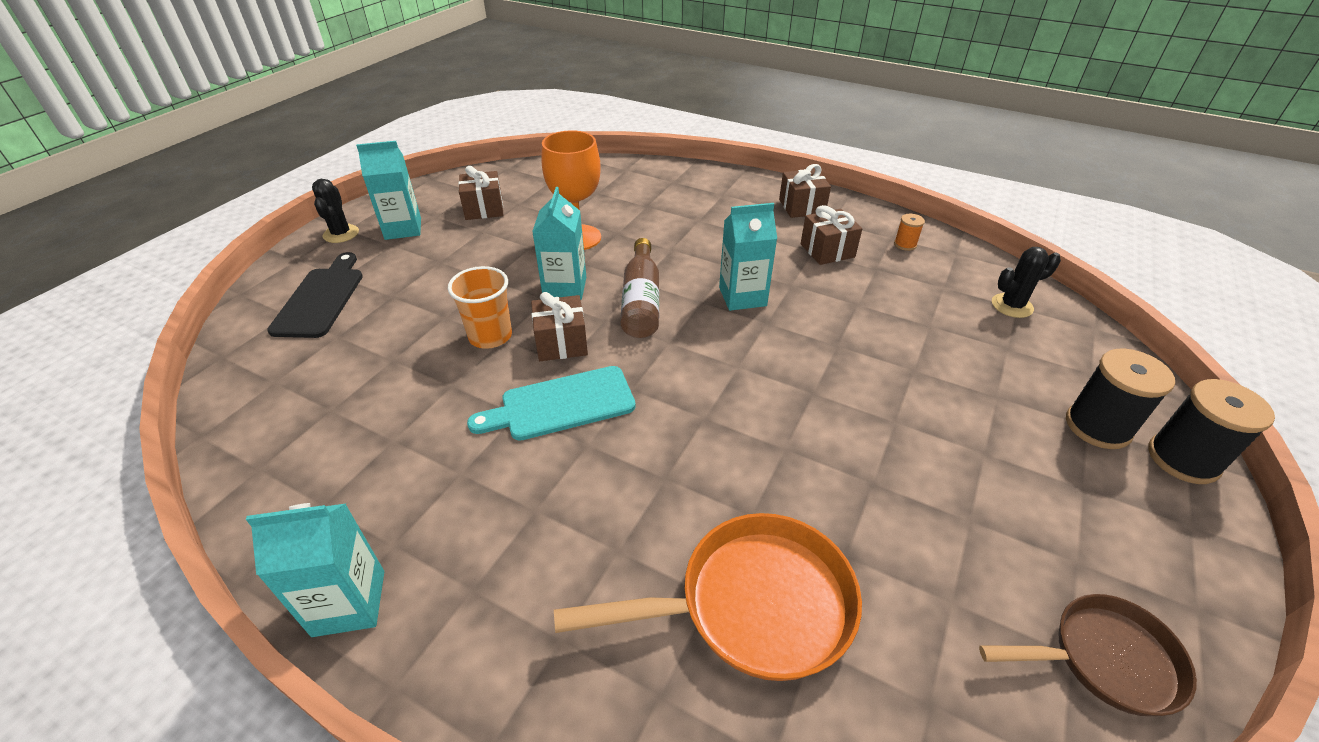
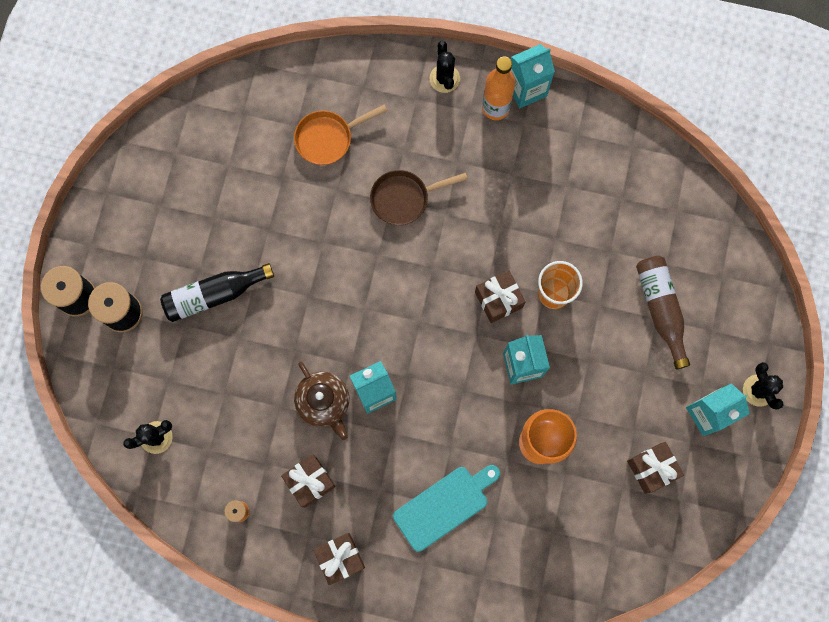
camera: 165 degrees right, 35 degrees up
black cutting board [267,252,363,338] -> none
turquoise cutting board [467,366,636,441] -> turquoise cutting board moved to [393,465,500,552]
orange pan [554,513,862,681] -> orange pan [294,105,387,165], size x0.65
brown bottle [621,238,659,338] -> brown bottle moved to [636,256,690,369]
brown pan [979,594,1197,716] -> brown pan moved to [370,170,468,225]
none -> black bottle [160,263,274,322]
none -> brown teapot [294,362,349,440]
none -> black cactus [430,41,460,93]
none -> orange bottle [482,56,515,120]

